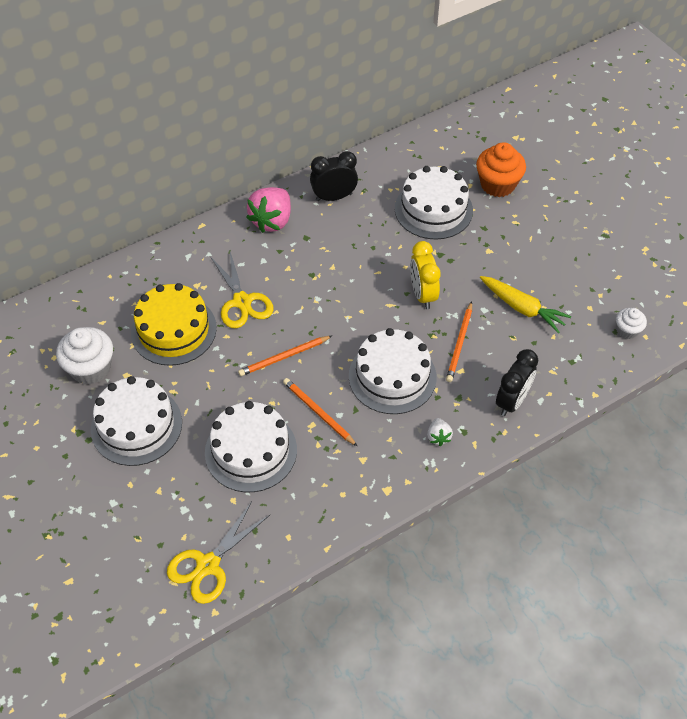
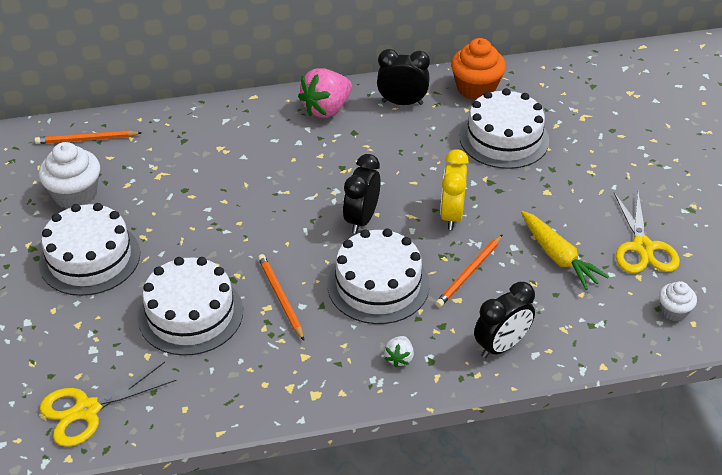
camera: 20 degrees right, 10 degrees down
yellow cake [131,283,217,366] -> none
yellow scissors [210,252,273,328] -> yellow scissors moved to [614,192,680,273]
orange pencil [238,336,332,376] -> orange pencil moved to [34,130,142,144]
orange cupcake [476,142,526,197] -> orange cupcake moved to [451,38,506,100]
none -> black clock [343,154,381,234]

